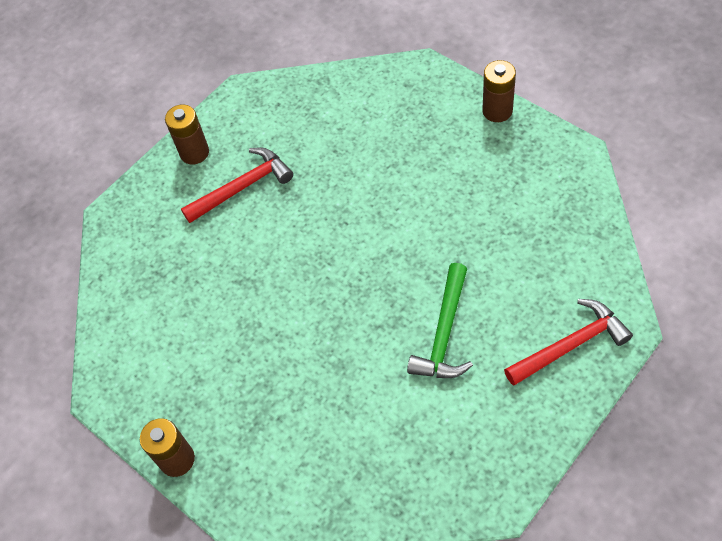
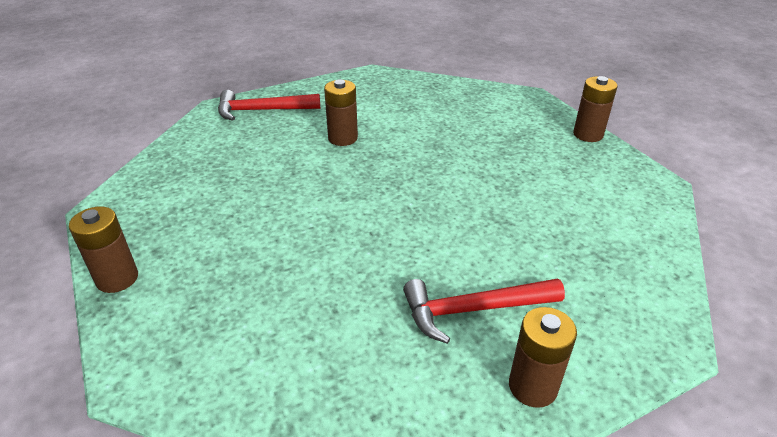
camera: 165 degrees left, 20 degrees down
green hammer [407,263,473,378] -> brown battery [324,79,358,146]

